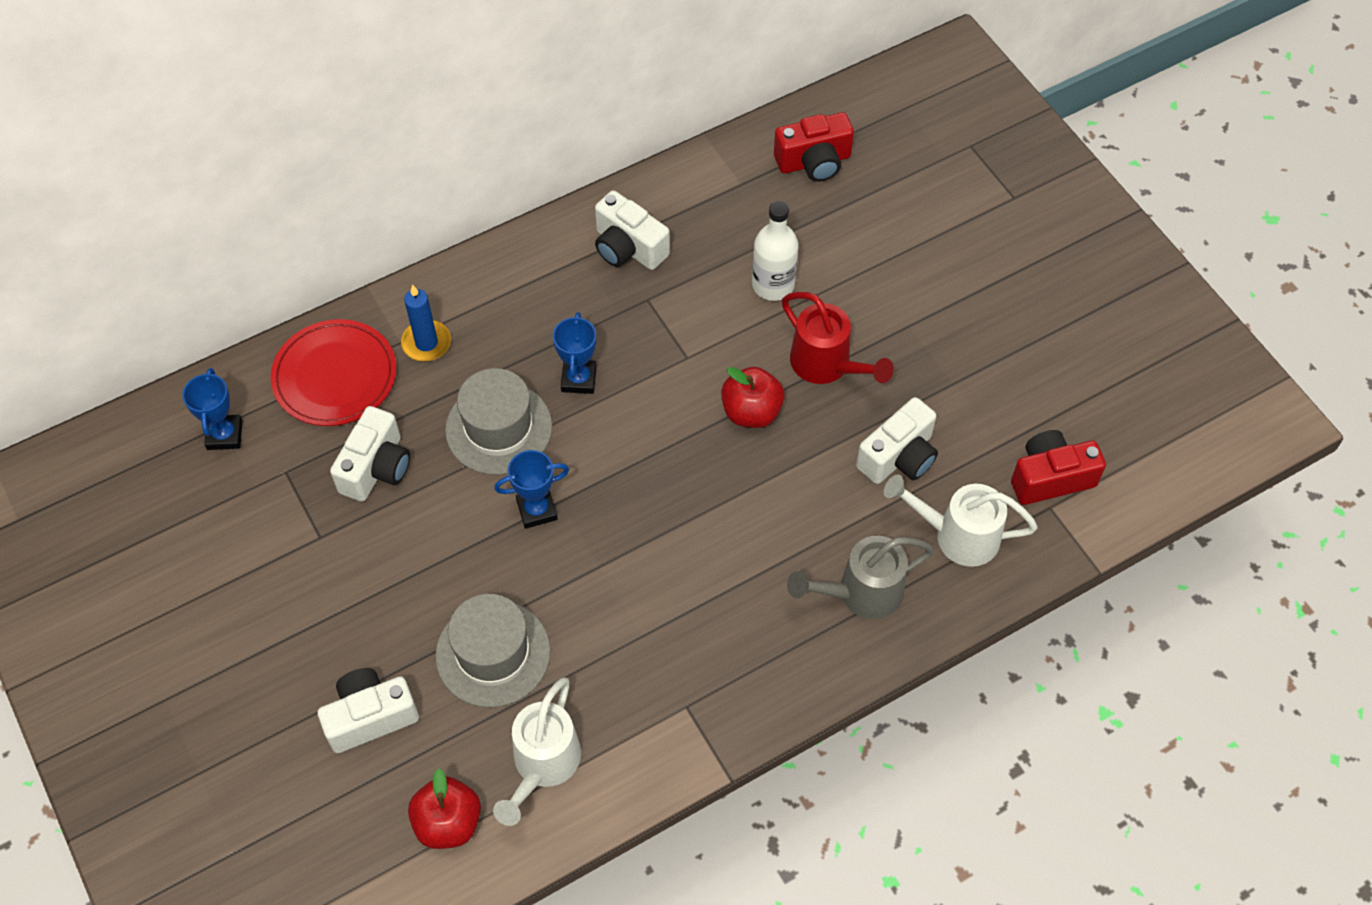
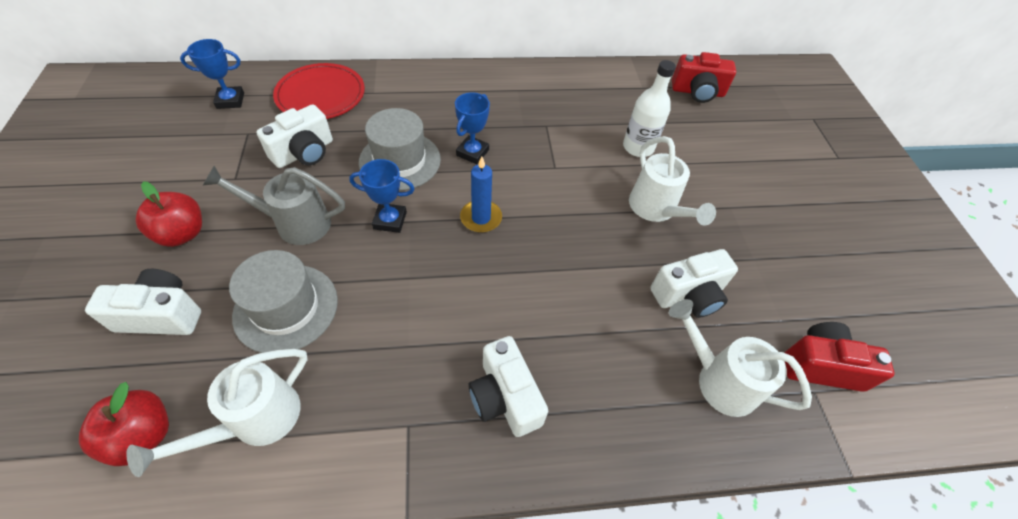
camera: 20 degrees right, 5 degrees down
blue trophy [182,368,243,450] -> blue trophy turned 60 degrees clockwise [180,39,244,109]
blue candle [401,284,451,361] -> blue candle moved to [460,156,502,233]
white camera [595,190,670,270] -> white camera moved to [468,336,548,437]
red apple [721,367,785,428] -> red apple moved to [135,181,202,247]
red watering can [782,292,894,384] -> white watering can [629,136,716,226]
grey watering can [787,536,934,619] -> grey watering can moved to [203,166,345,245]

